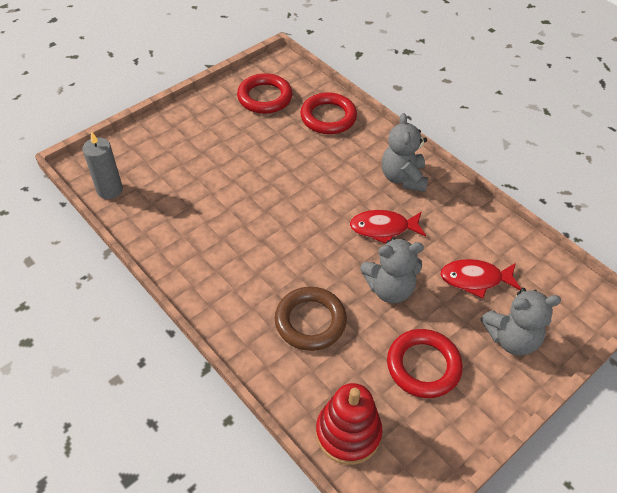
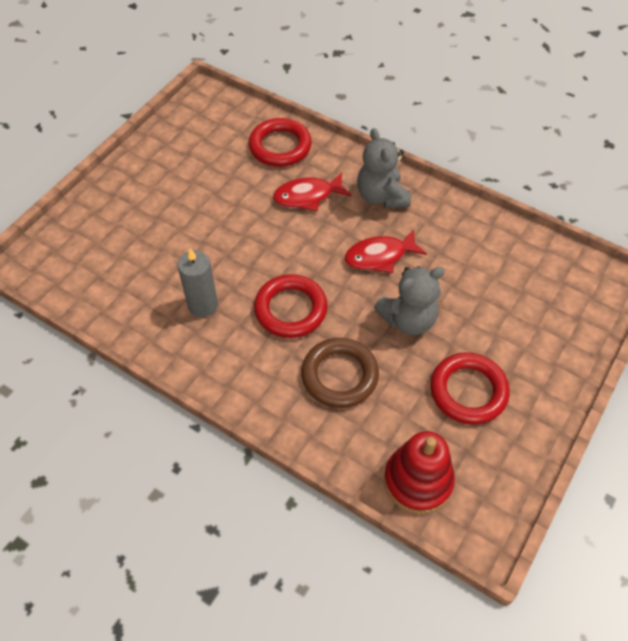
camera: 15 degrees left, 5 degrees up
grey candle [82,132,123,199] -> grey candle moved to [177,248,218,317]
red ring [237,73,292,114] -> red ring moved to [254,274,328,338]
red fish [440,259,521,298] -> red fish moved to [273,173,351,211]
grey teddy bear [481,288,561,356] -> none

